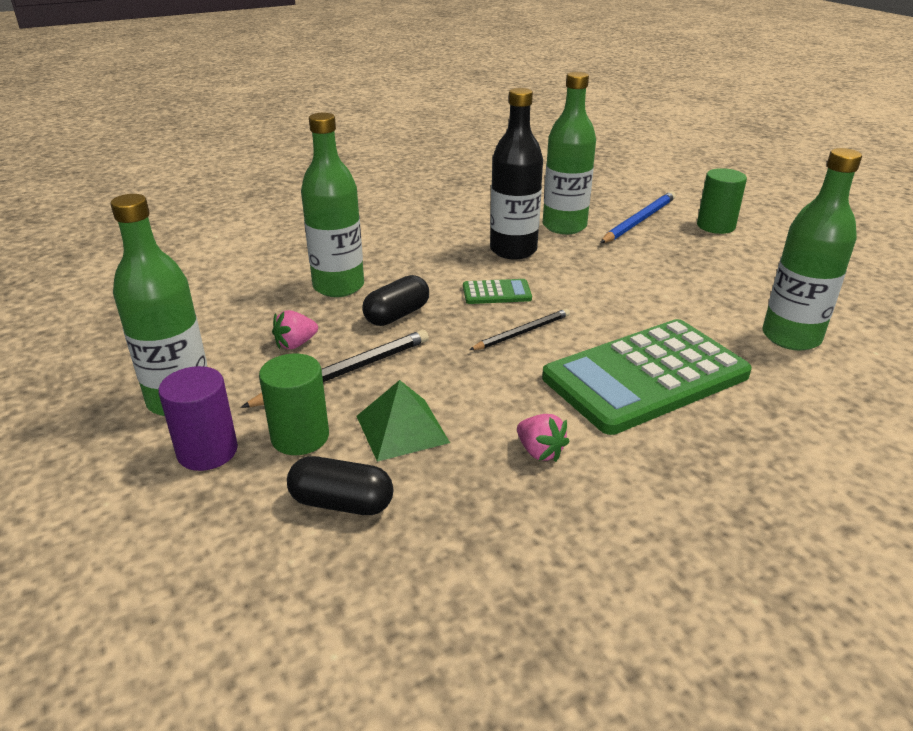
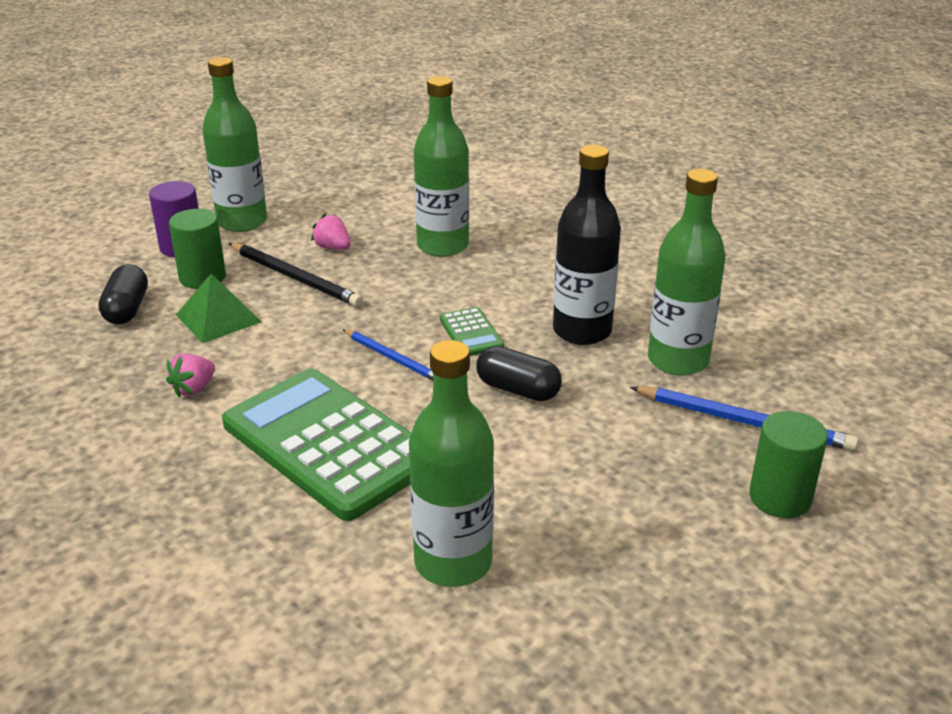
camera: 75 degrees right, 0 degrees up
black capsule [362,275,429,326] -> black capsule moved to [476,346,562,401]
black pencil [469,309,570,350] -> blue pencil [343,329,433,380]

